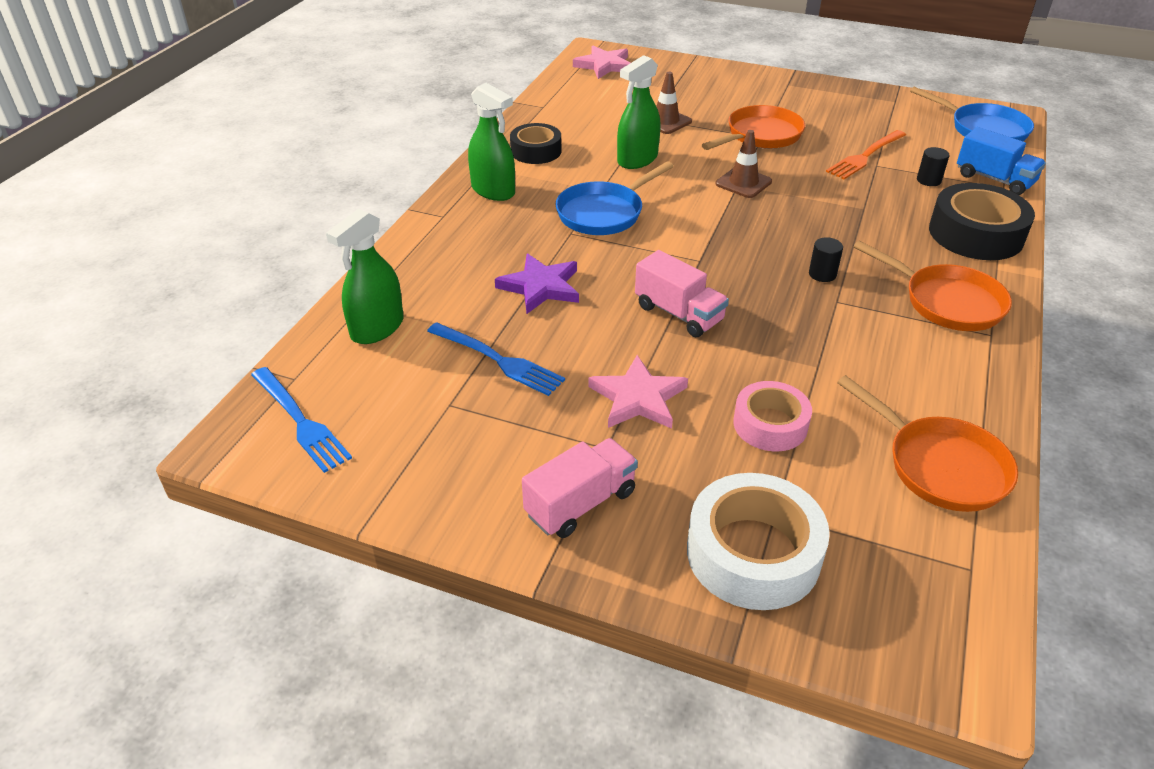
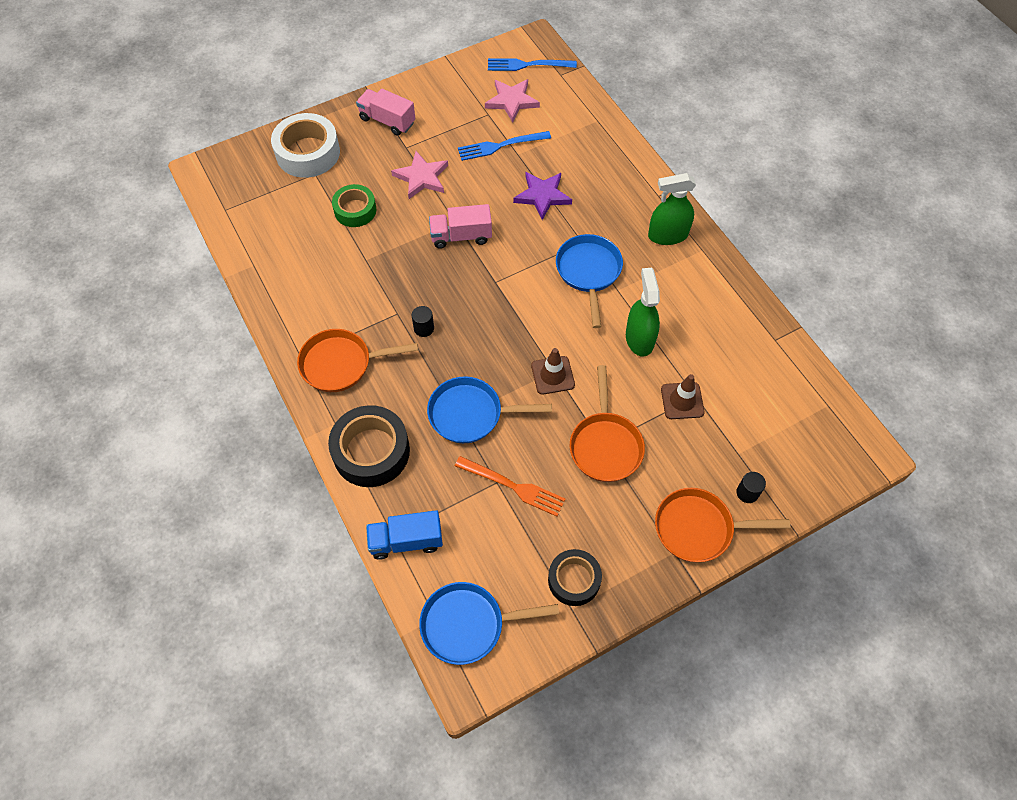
camera: 130 degrees right, 20 degrees up
green spray bottle [326,209,404,344] -> none
black tape [510,123,561,164] -> black tape moved to [548,549,602,606]
pink truck [522,438,638,538] -> pink truck turned 120 degrees clockwise [356,88,415,136]
pink star [573,46,631,79] -> pink star moved to [485,79,540,122]
pink tape [733,381,812,451] -> green tape [332,184,376,227]
orange fork [826,130,906,179] -> orange fork turned 120 degrees clockwise [455,456,565,516]
orange pan [837,375,1018,512] -> orange pan moved to [655,488,790,562]
black cylinder [917,147,949,186] -> black cylinder moved to [736,472,766,503]
none -> blue pan [427,376,552,443]

